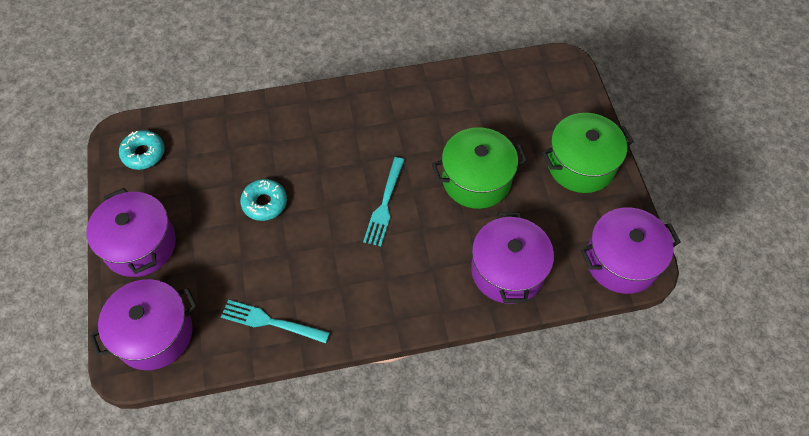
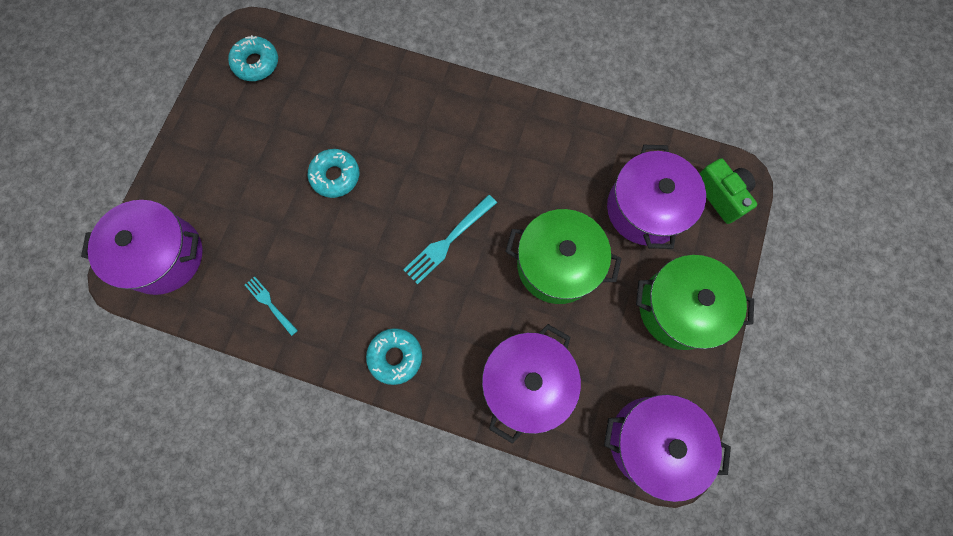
camera: 30 degrees right, 15 degrees up
purple pot [86,188,176,277] -> purple pot moved to [607,145,706,249]
turquoise fork [221,300,330,344] -> turquoise fork [245,276,298,336], size x0.62
none -> turquoise donut [366,328,422,385]
none -> green camera [699,158,757,224]

